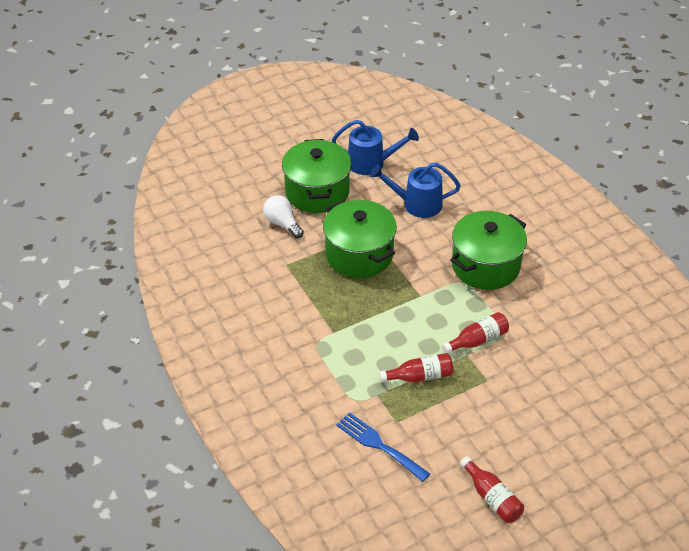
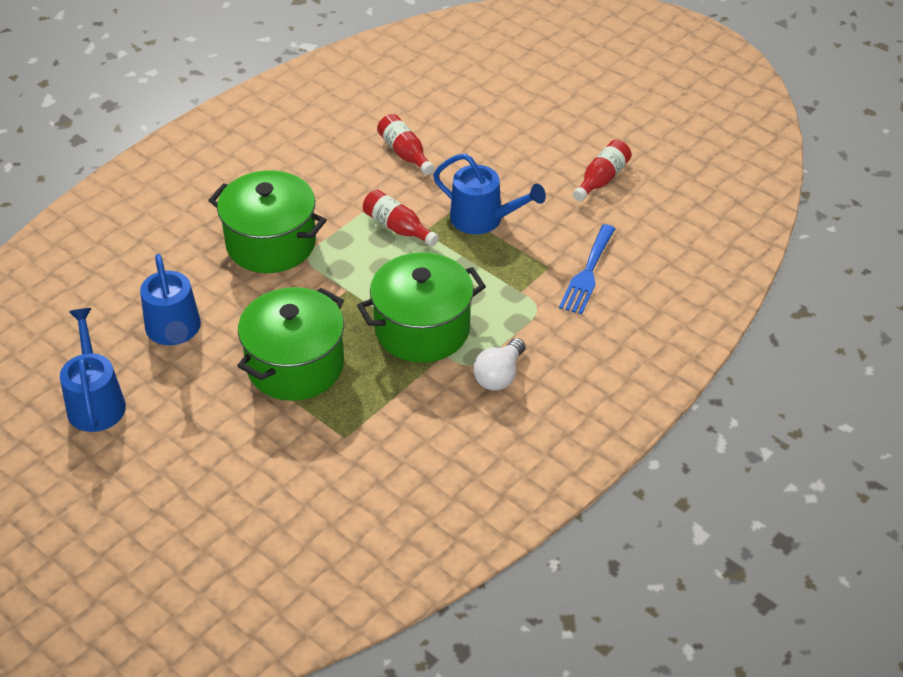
camera: 110 degrees left, 0 degrees up
white light bulb [263,195,304,238] -> white light bulb moved to [473,338,525,391]
green pot [282,139,352,213] -> green pot moved to [357,252,486,363]
red bottle [379,353,453,382] -> red bottle moved to [377,114,434,175]
none -> blue watering can [433,153,546,234]

